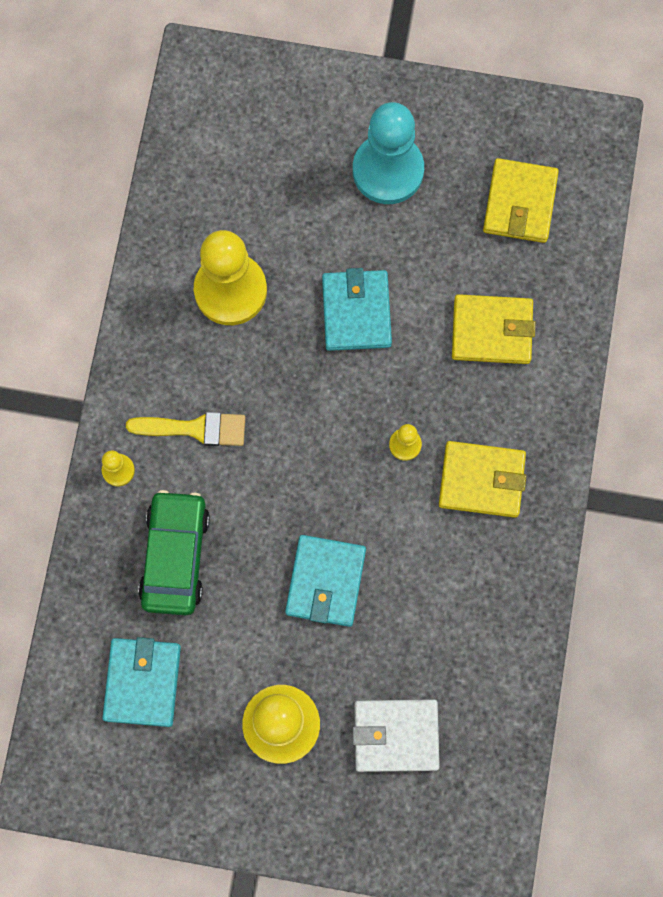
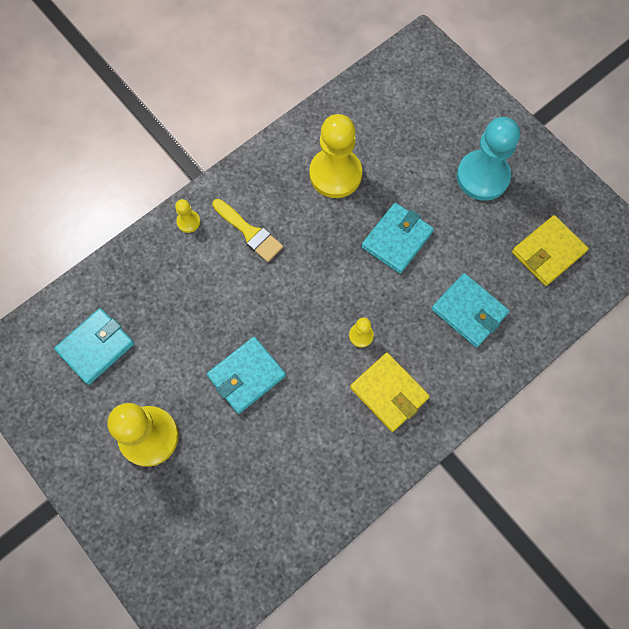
camera: 40 degrees right, 5 degrees down
green car [138,490,210,615] -> none
white wallet [353,699,440,772] -> none
yellow wallet [452,294,535,364] -> turquoise wallet [431,273,509,348]

